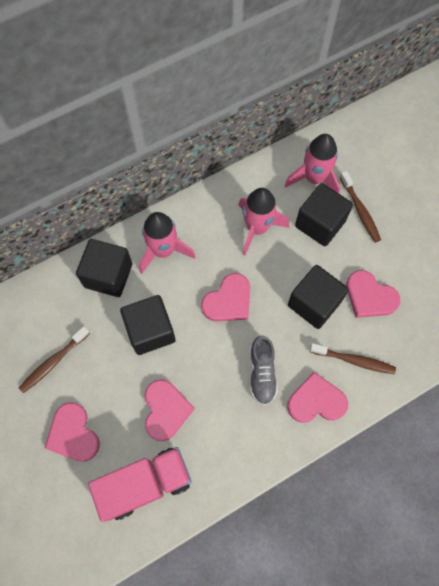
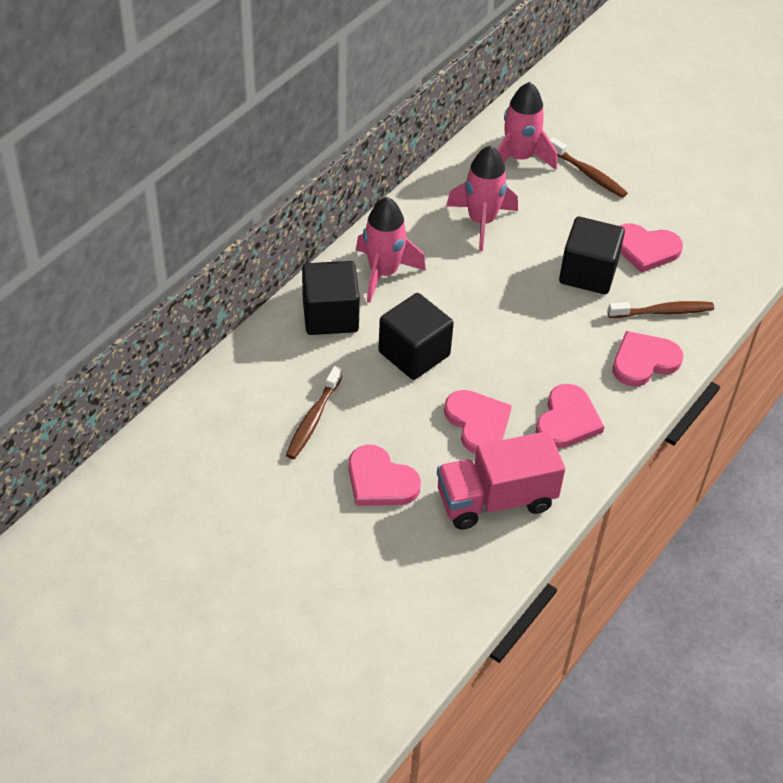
camera: 25 degrees left, 20 degrees down
pink truck [88,447,192,522] -> pink truck turned 150 degrees counterclockwise [437,431,565,530]
pink heart [201,273,250,321] -> pink heart moved to [536,384,604,448]
grey shoe [250,336,278,405] -> none
black cube [295,183,353,246] -> none

